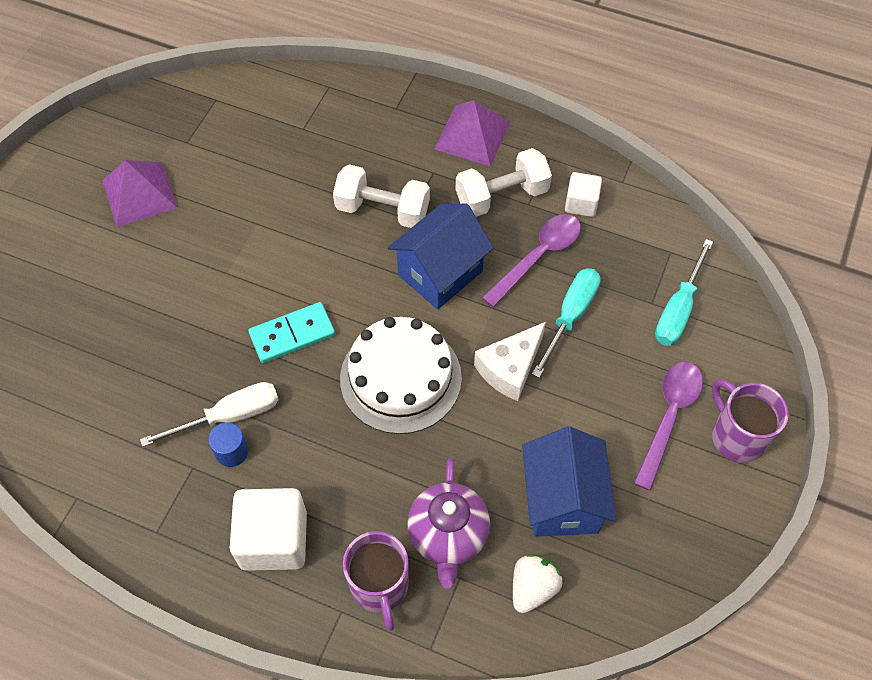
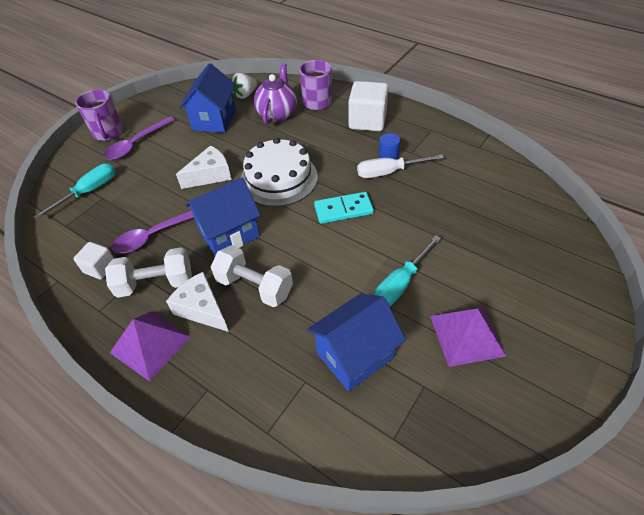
camera: 165 degrees left, 10 degrees down
turquoise screwdriver [532,268,601,378] -> turquoise screwdriver moved to [374,235,441,306]
none -> white cheese [166,272,229,332]
none -> blue house [307,293,406,391]

